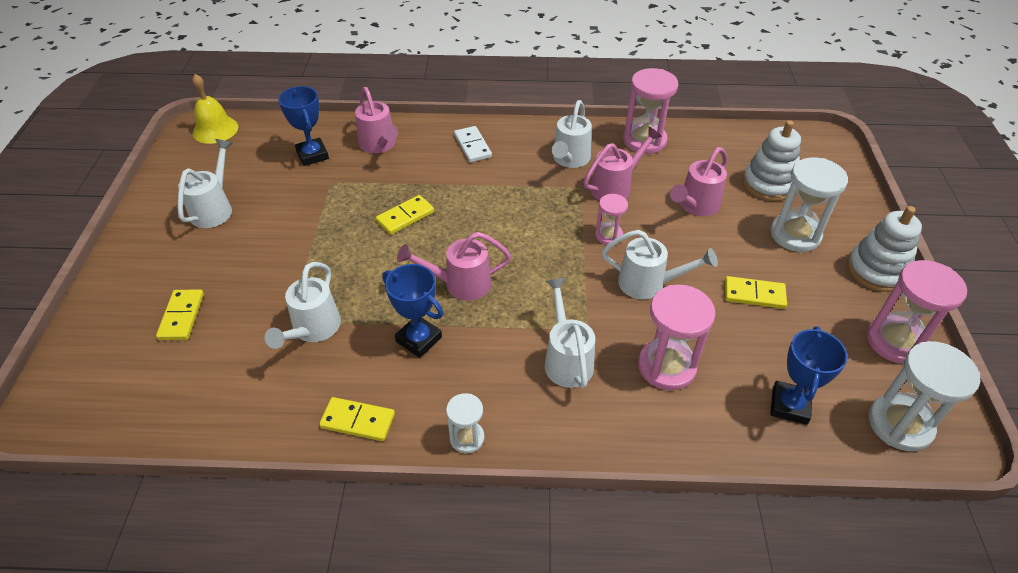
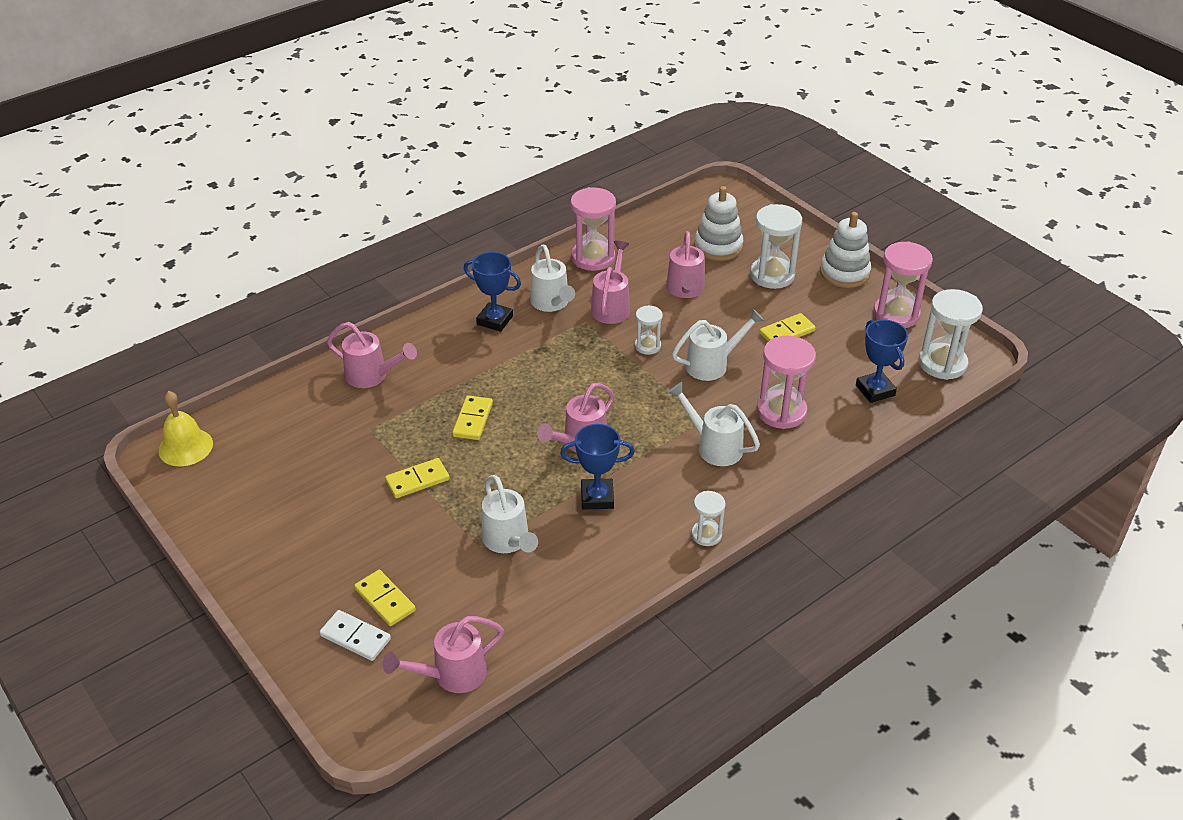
camera: 40 degrees left, 5 degrees down
white watering can [178,139,233,228] -> none
blue trophy [278,86,329,166] -> blue trophy moved to [464,252,521,332]
yellow domino [319,397,395,441] -> yellow domino moved to [385,458,450,498]
white domino [454,126,492,162] -> white domino moved to [320,610,391,661]
pink hourglass [595,194,628,245] -> white hourglass [635,305,663,355]
none -> pink watering can [383,616,504,693]

